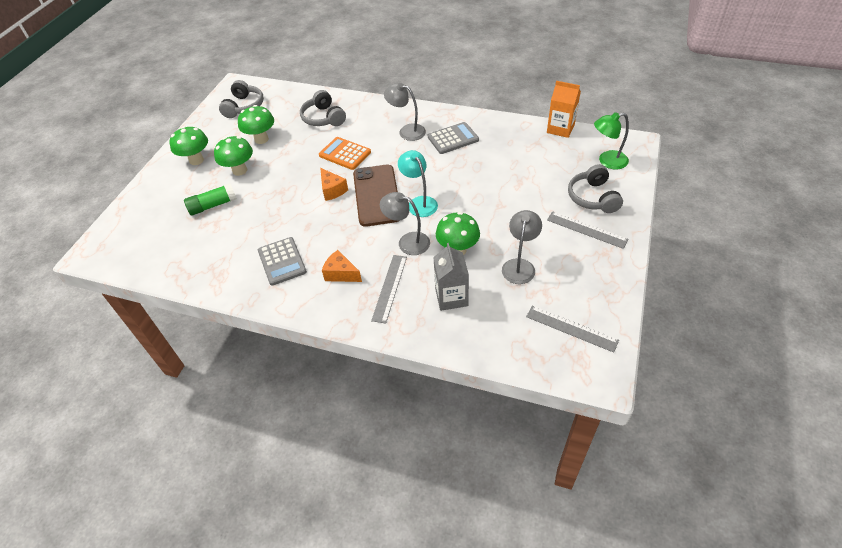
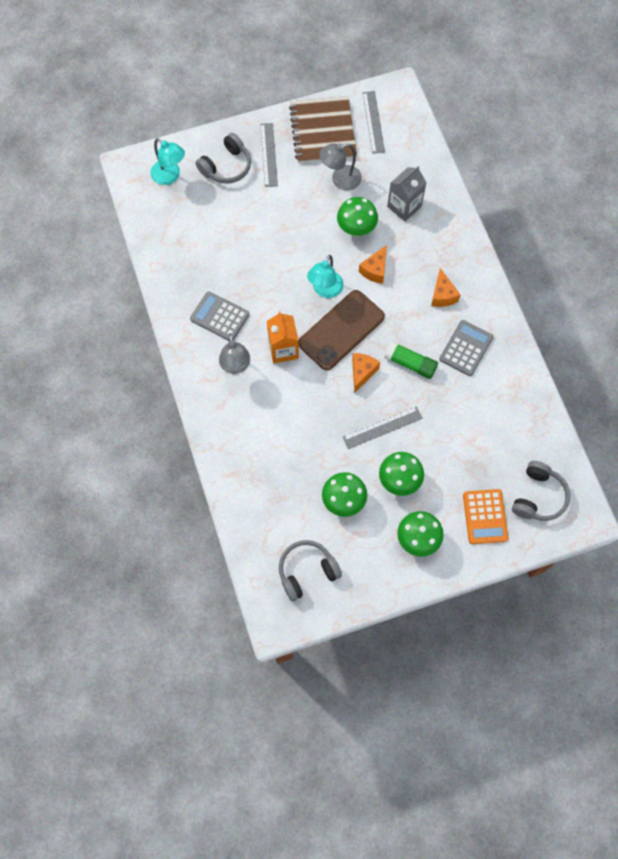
camera: 130 degrees left, 20 degrees up
green glue stick [184,183,237,216] -> green glue stick moved to [384,341,438,379]
grey headphones [300,90,346,126] -> grey headphones moved to [512,461,570,521]
orange calculator [319,137,371,170] -> orange calculator moved to [463,489,508,544]
grey ruler [371,255,407,324] -> grey ruler moved to [343,406,422,449]
grey lamp [380,192,430,255] -> orange cheese [359,245,387,284]
orange carton [547,81,581,138] -> orange carton moved to [267,311,299,363]
green lamp [594,112,629,170] -> turquoise lamp [151,138,185,185]
none -> brown notebook [289,96,357,163]

